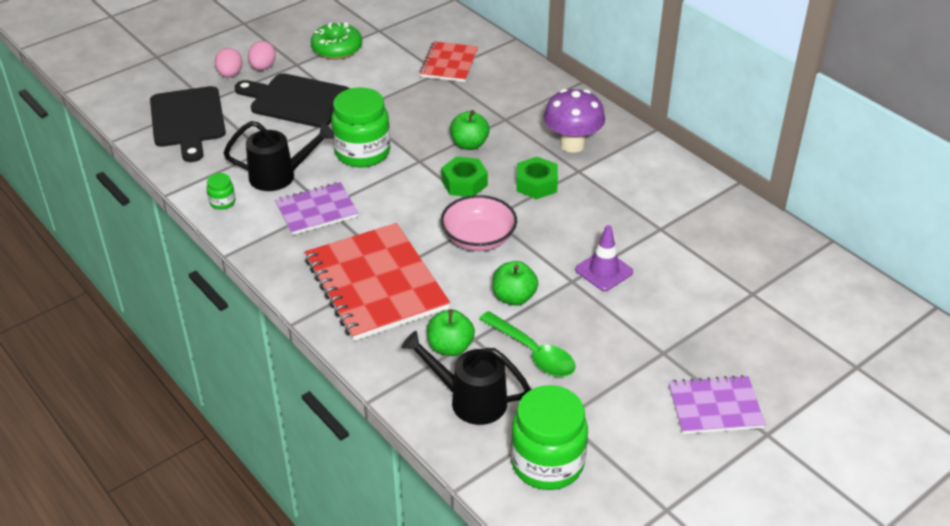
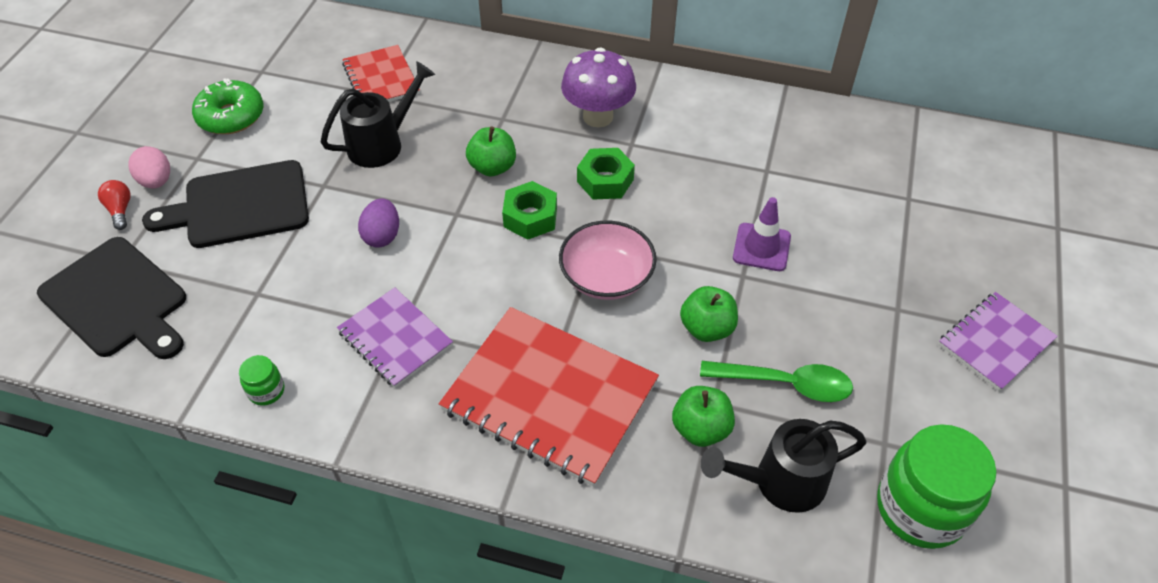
camera: 35 degrees left, 10 degrees up
pink egg [215,48,243,78] -> red light bulb [98,180,131,230]
black watering can [224,121,334,191] -> black watering can moved to [321,61,435,168]
purple notebook [275,182,359,235] -> purple notebook turned 75 degrees counterclockwise [337,287,453,388]
green jar [331,87,390,168] -> purple egg [358,198,399,248]

